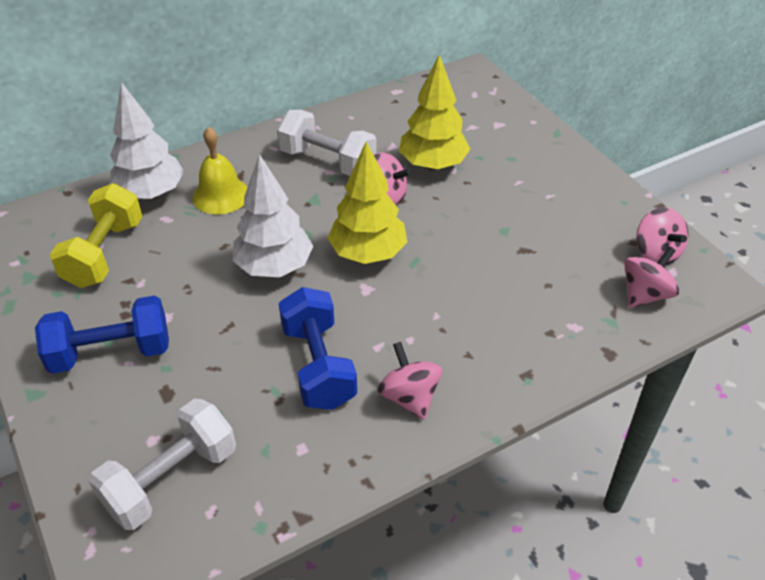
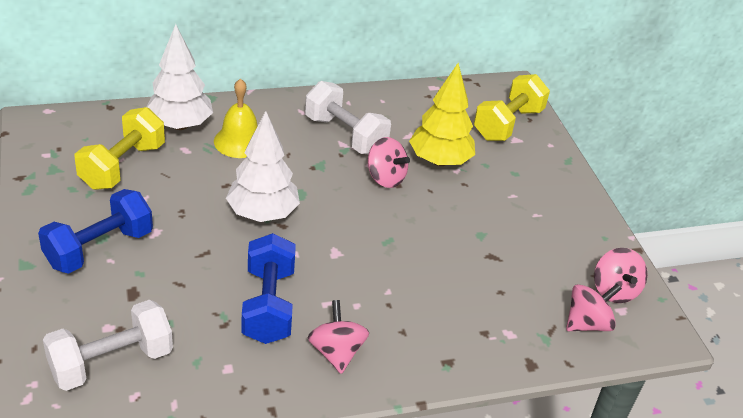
camera: 10 degrees right, 5 degrees down
blue dumbbell [35,295,169,374] -> blue dumbbell turned 45 degrees counterclockwise [38,189,153,274]
yellow tree [327,141,407,264] -> none
none -> yellow dumbbell [474,74,550,141]

